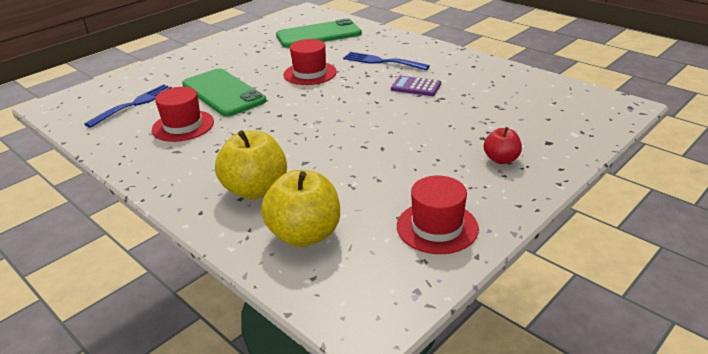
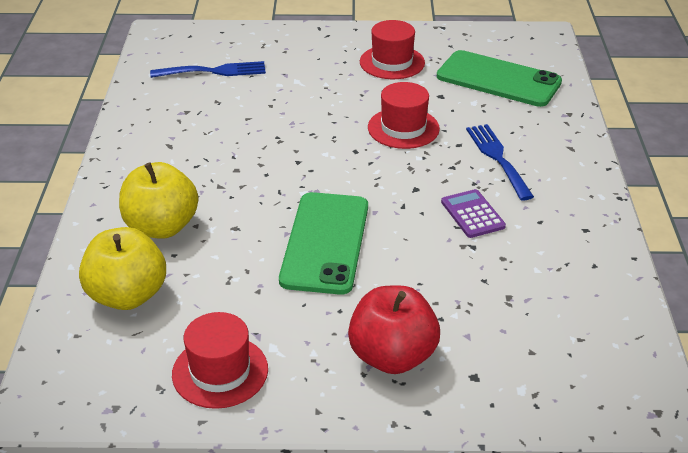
camera: 45 degrees right, 5 degrees up
red hat [152,87,214,142] -> red hat moved to [360,20,425,79]
green phone [182,69,267,117] -> green phone moved to [279,192,368,295]
red apple [484,127,522,164] -> red apple [348,285,440,374], size x1.80

